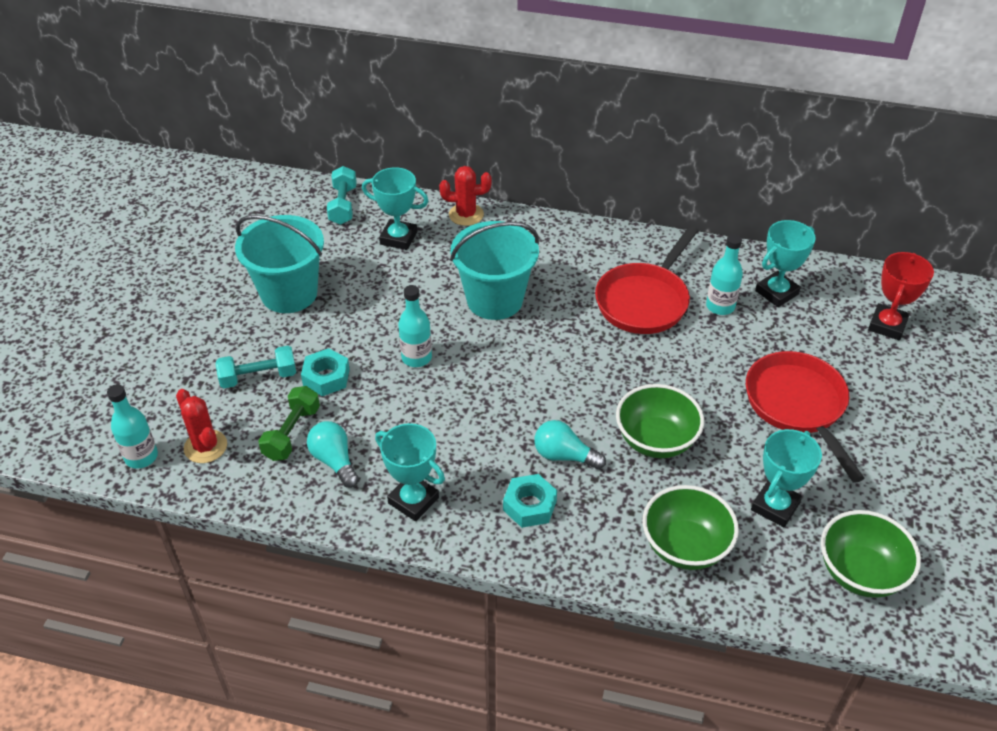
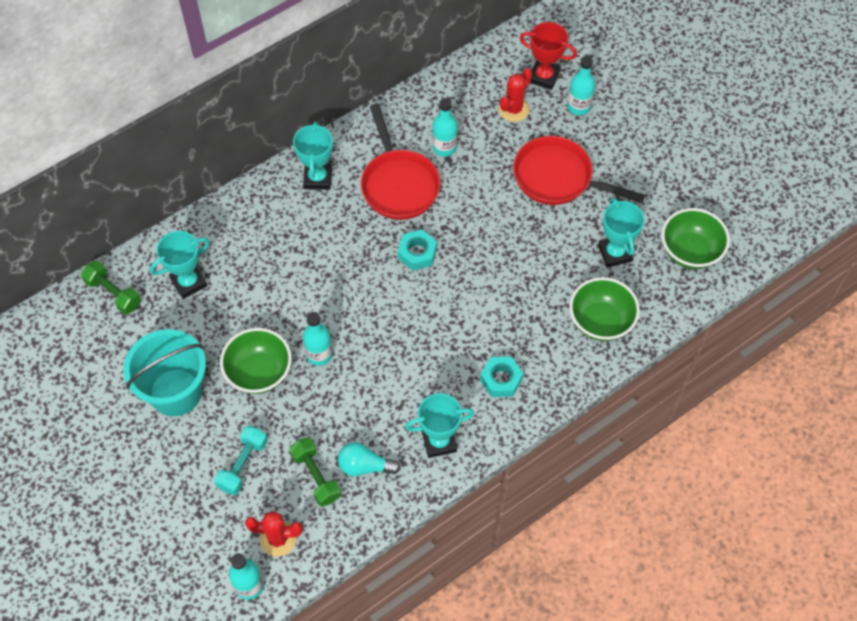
camera: 50 degrees left, 15 degrees up
turquoise nut [301,348,350,396] -> turquoise nut moved to [398,230,437,271]
turquoise dumbbell [327,166,357,225] -> green dumbbell [81,261,141,314]
red cactus [439,166,492,226] -> red cactus moved to [498,68,532,122]
turquoise bucket [450,221,539,320] -> none
turquoise light bulb [534,420,606,469] -> none
green bowl [616,384,704,458] -> green bowl moved to [220,328,292,394]
turquoise trophy [755,220,816,307] -> turquoise trophy moved to [293,121,333,190]
red trophy [868,252,934,340] -> red trophy turned 45 degrees counterclockwise [520,22,577,90]
none -> turquoise bottle [567,56,595,115]

